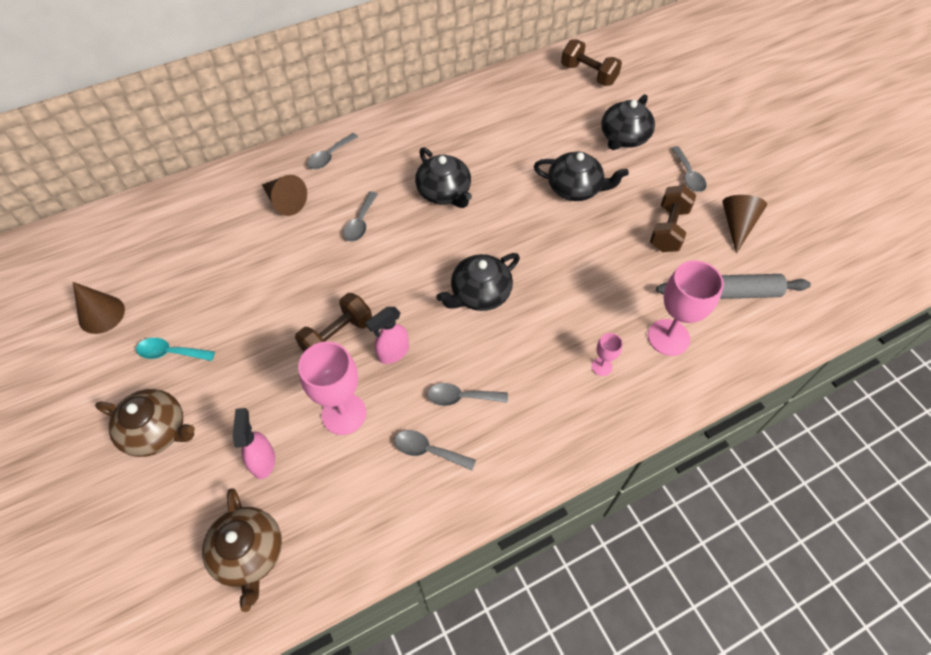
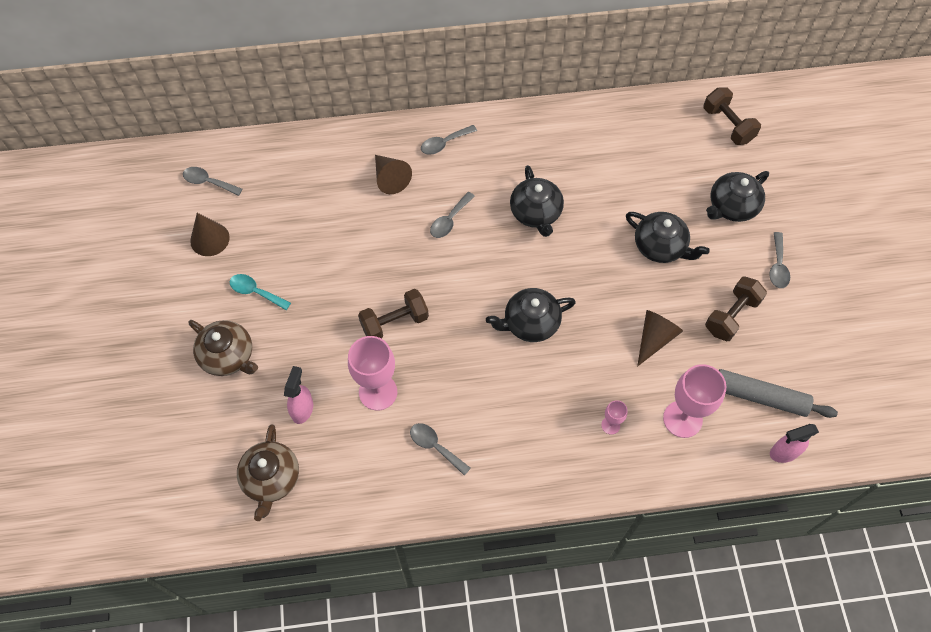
camera: 20 degrees right, 5 degrees up
pink spray bottle [365,307,409,364] -> pink spray bottle moved to [770,424,819,463]
grey spoon [427,383,508,406] -> grey spoon moved to [183,167,243,196]
brown cone [722,195,767,254] -> brown cone moved to [637,310,683,367]

